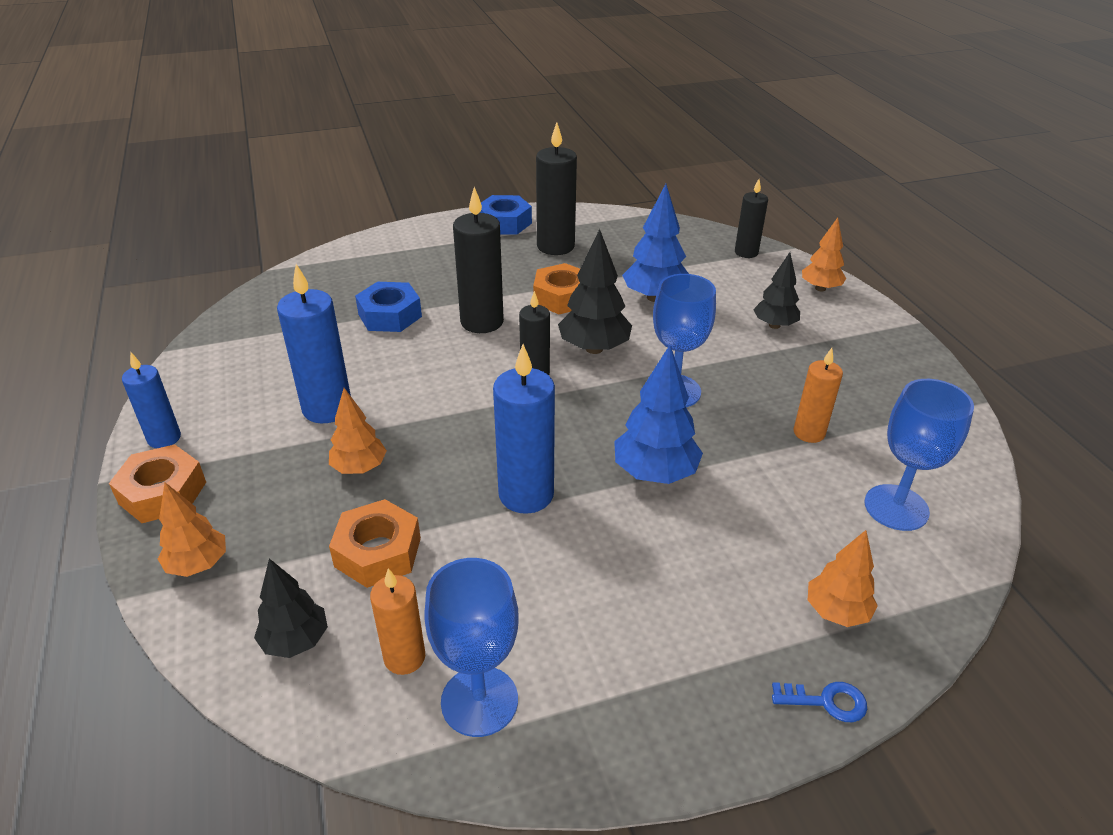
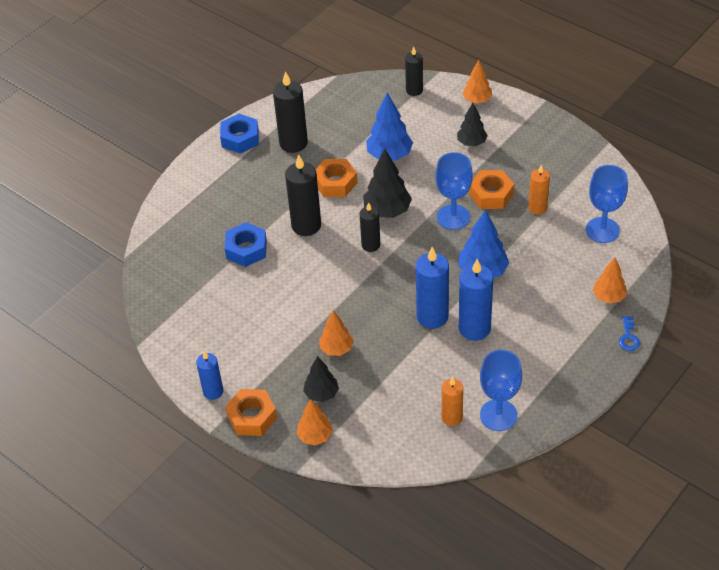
camera: 30 degrees left, 10 degrees up
black tree [254,559,328,658] -> black tree moved to [303,356,339,402]
blue candle [277,264,351,423] -> blue candle moved to [459,259,493,341]
orange nut [329,499,421,588] -> orange nut moved to [469,170,514,209]
blue key [772,682,867,722] -> blue key turned 120 degrees clockwise [619,316,640,351]

